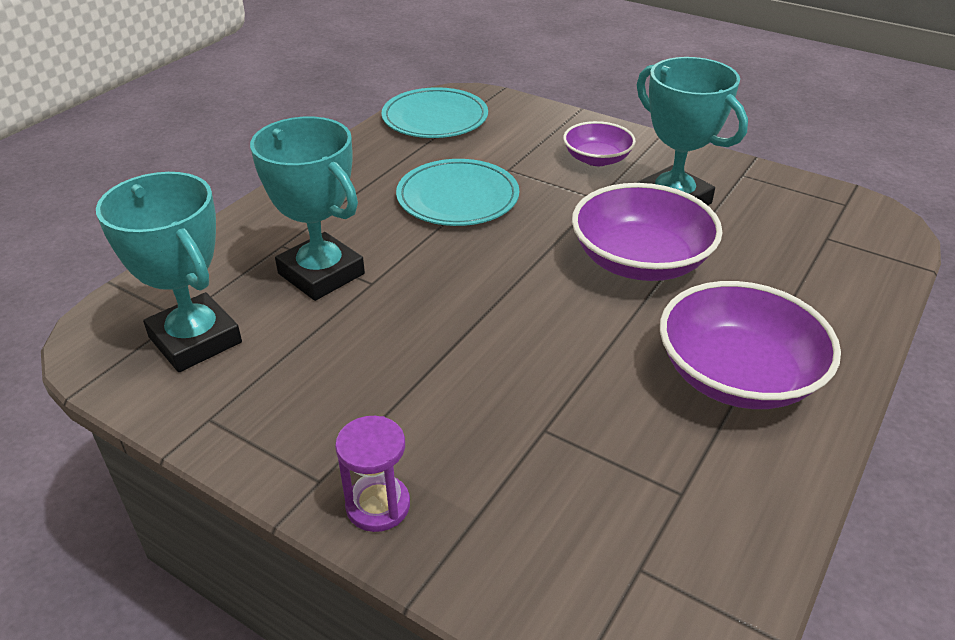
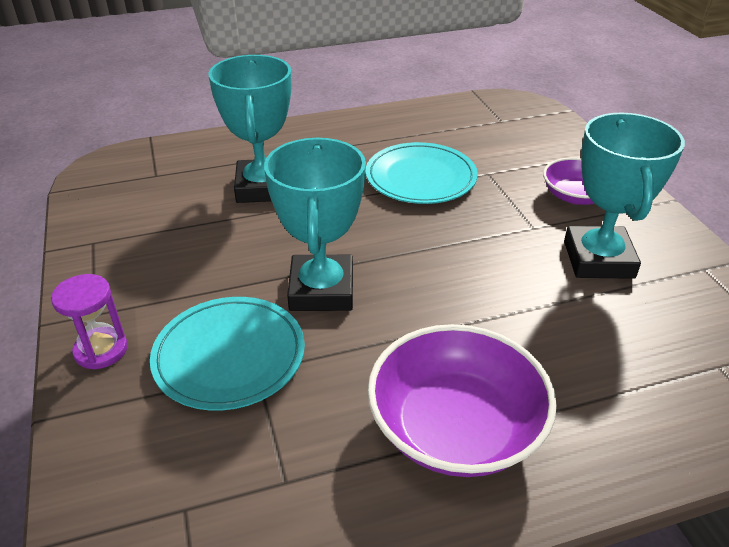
camera: 40 degrees right, 0 degrees up
turquoise trophy [96,172,242,372] -> turquoise trophy moved to [264,138,366,311]
turquoise plate [382,87,488,138] -> turquoise plate moved to [150,297,305,411]
purple bowl [572,183,723,281] -> none

